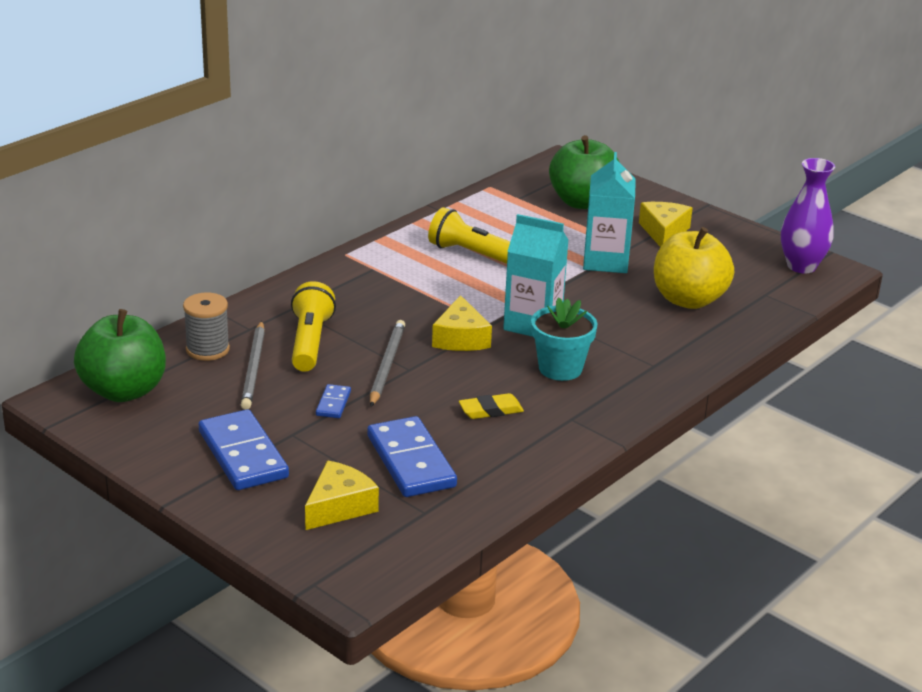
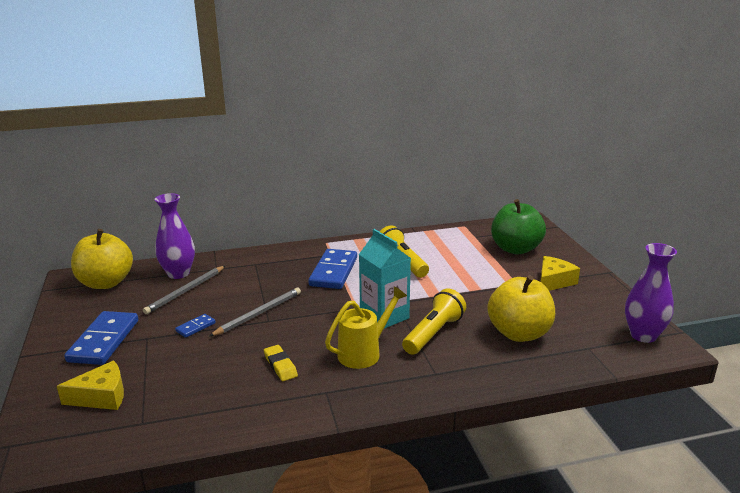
camera: 35 degrees right, 5 degrees down
green apple [74,309,166,402] -> yellow apple [71,229,133,289]
grey spool [183,293,230,361] -> purple vase [155,193,195,279]
yellow flashlight [291,281,336,372] -> yellow flashlight moved to [402,289,466,355]
blue domino [367,416,457,497] -> blue domino moved to [308,249,357,289]
yellow cheese [432,295,492,351] -> none
yellow eraser [459,393,524,419] -> yellow eraser turned 45 degrees clockwise [264,345,298,381]
turquoise flower pot [531,297,598,381] -> yellow watering can [325,287,407,369]
turquoise carton [583,152,636,273] -> none

